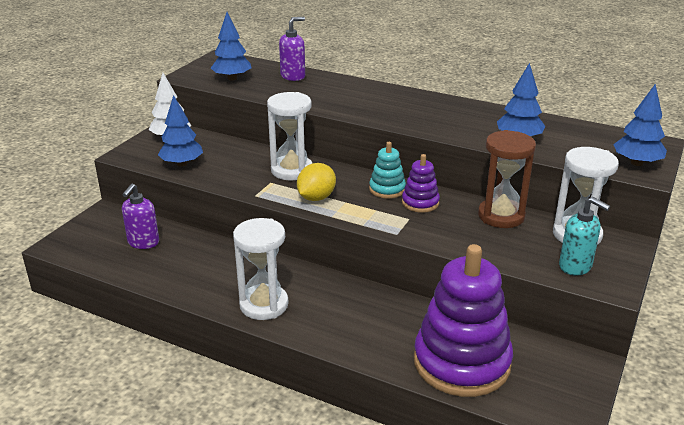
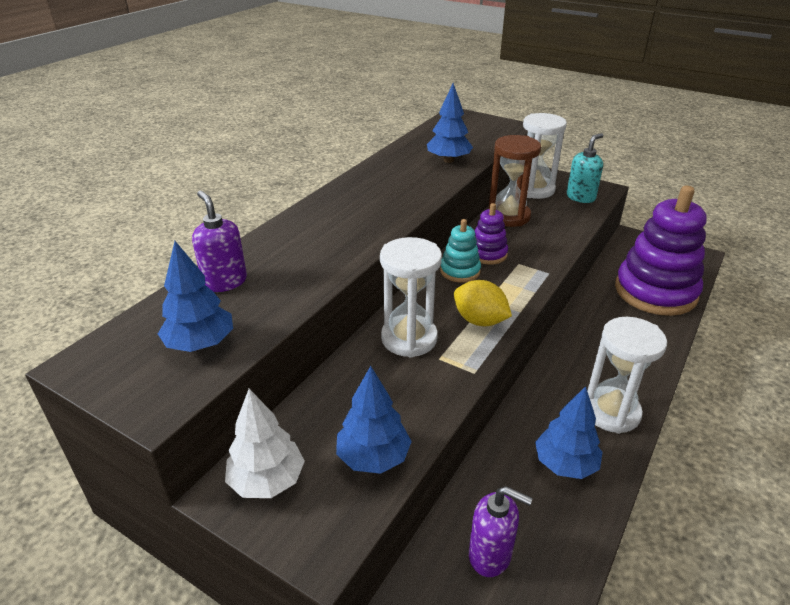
camera: 85 degrees left, 5 degrees up
blue tree [613,84,667,166] -> blue tree moved to [535,386,603,479]

